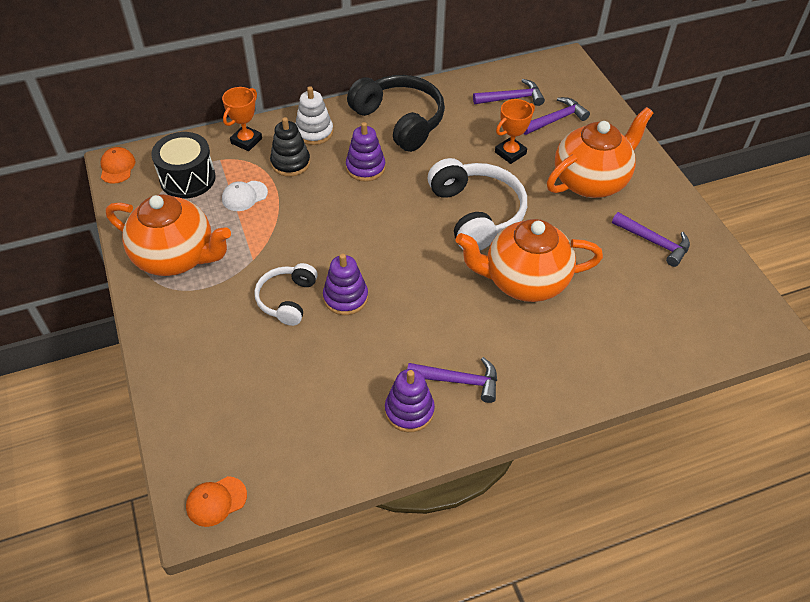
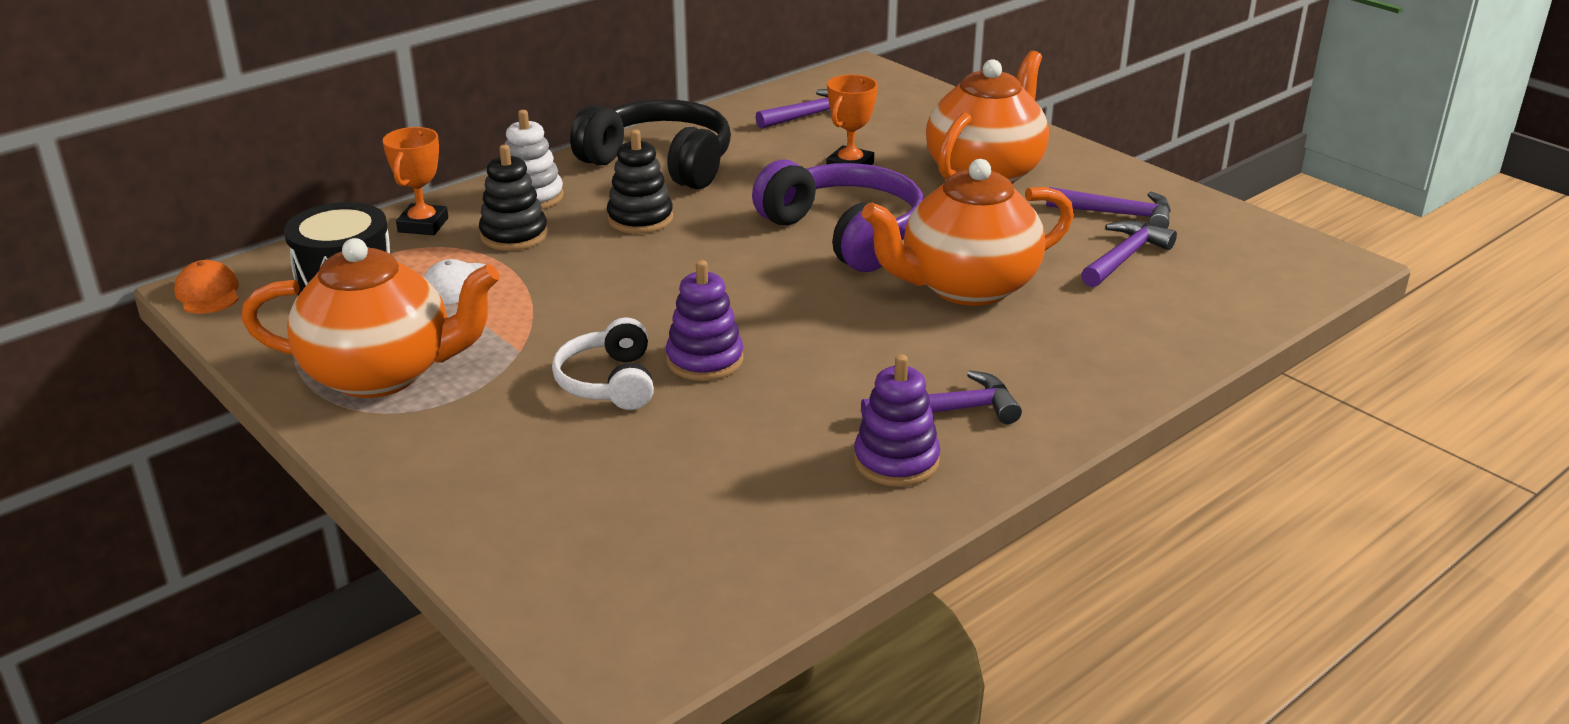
camera: 20 degrees left, 20 degrees down
orange cap [186,476,247,527] -> none
purple stacking toy [346,122,386,182] -> black stacking toy [607,130,673,234]
white headphones [428,158,527,250] -> purple headphones [752,159,924,272]
purple hammer [524,97,590,135] -> purple hammer moved to [1081,220,1177,287]

